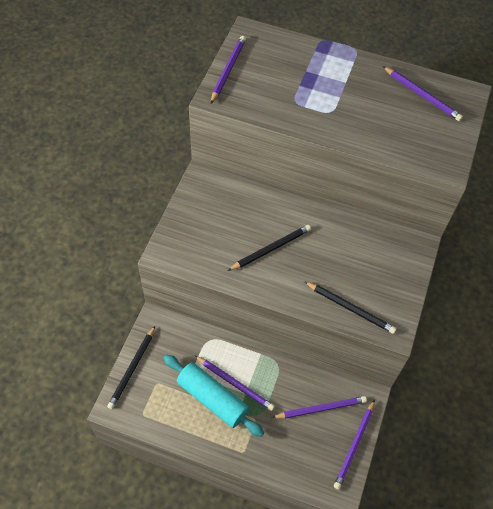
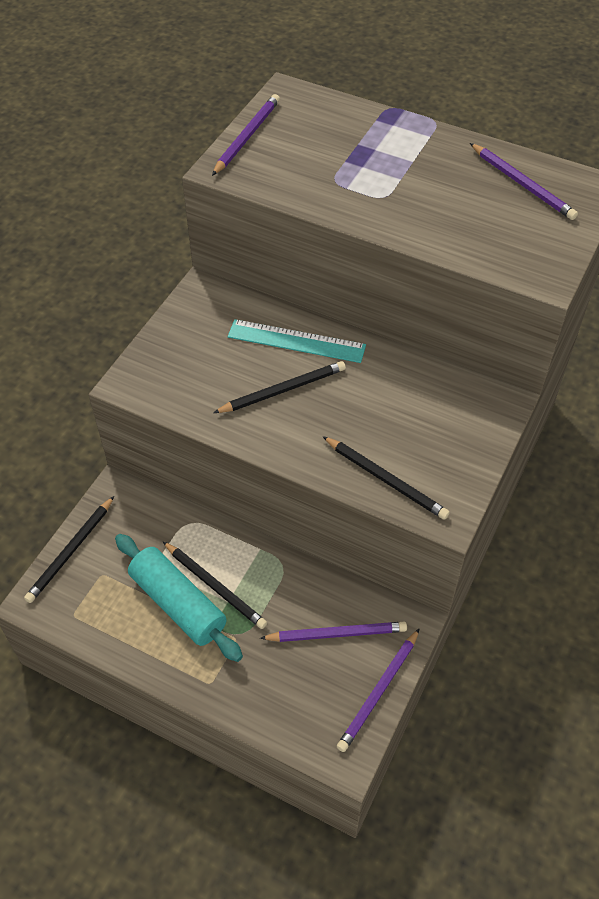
camera: 10 degrees right, 5 degrees down
purple pencil [195,356,275,411] -> black pencil [162,541,267,629]
none -> turquoise ruler [227,319,366,363]

